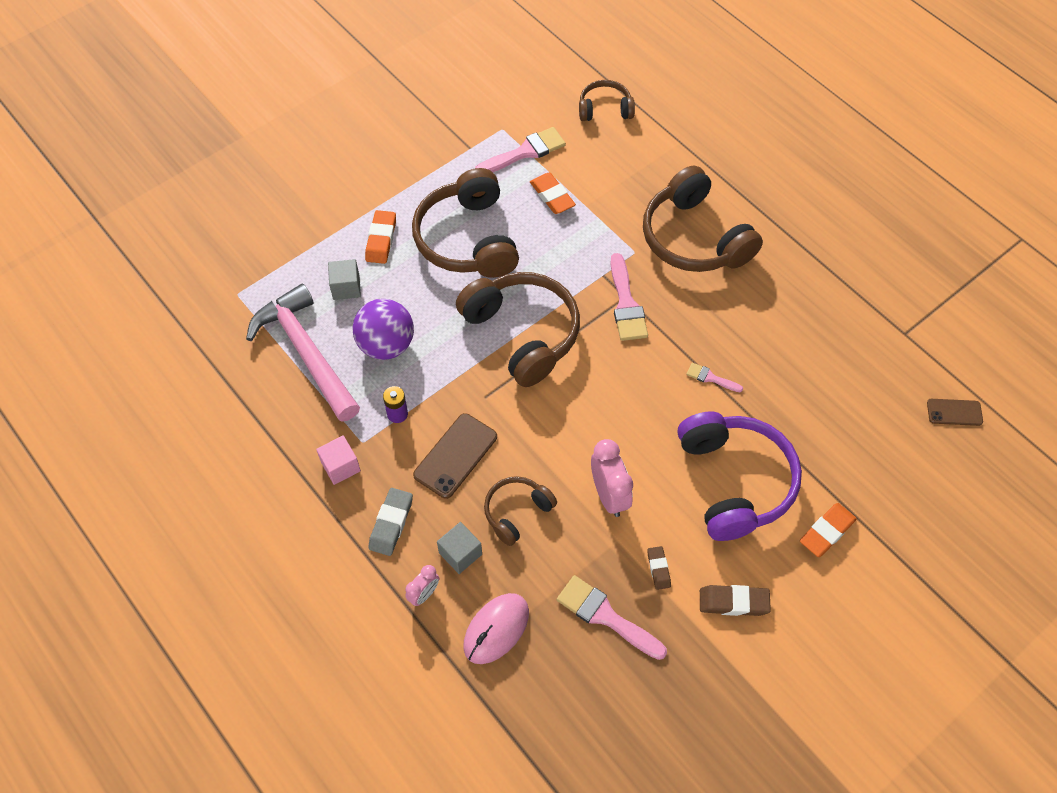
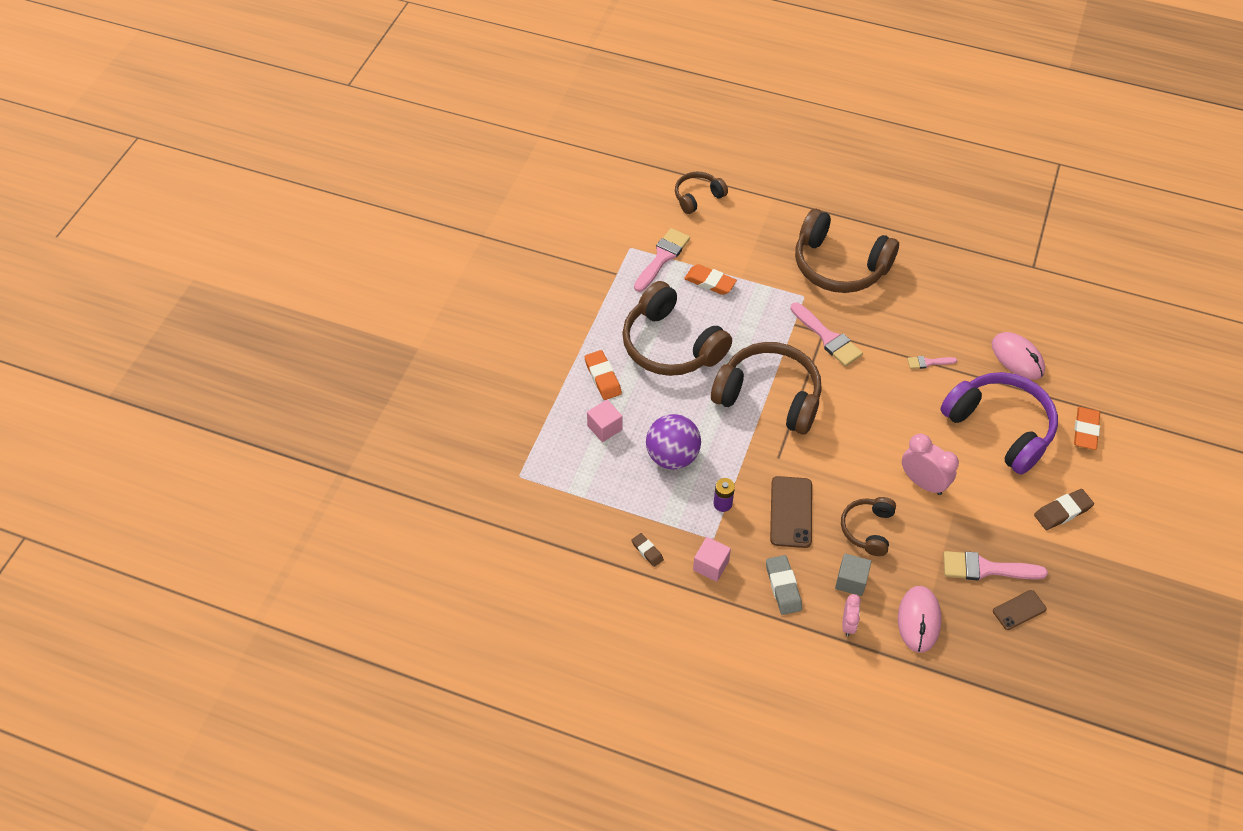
camera: 30 degrees left, 5 degrees down
pink hammer [246,284,360,422] -> none
grey cube [328,259,361,300] -> pink cube [587,400,622,442]
brown eraser [647,546,671,590] -> brown eraser moved to [631,533,664,567]
brown phone [927,399,983,426] -> brown phone moved to [993,590,1046,630]
none -> pink mouse [992,332,1045,380]

